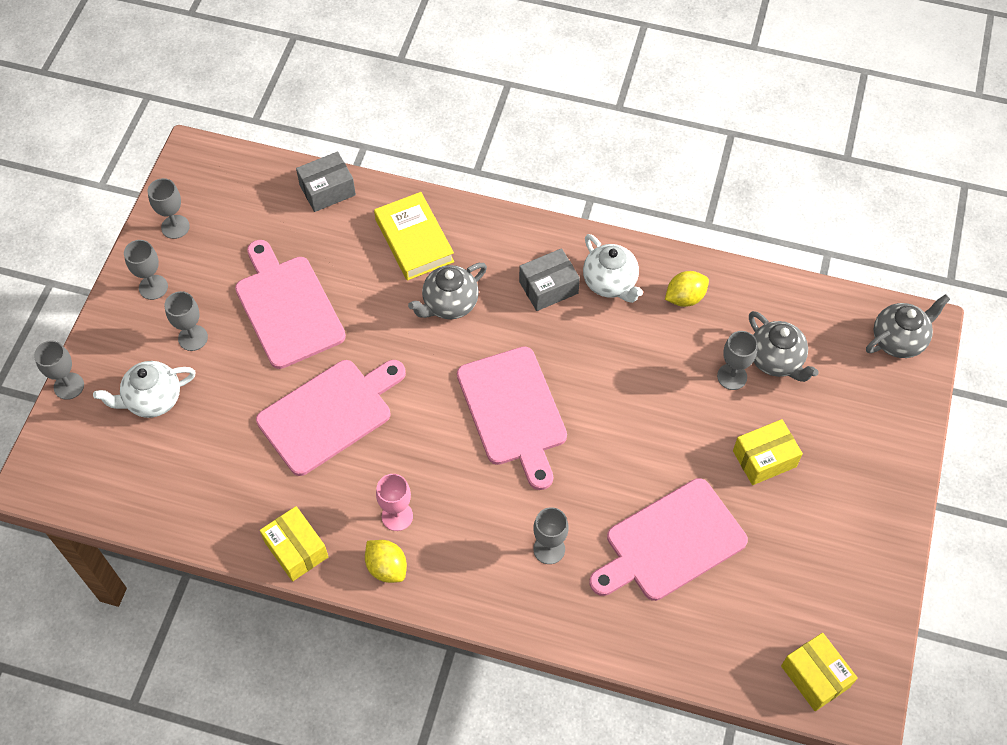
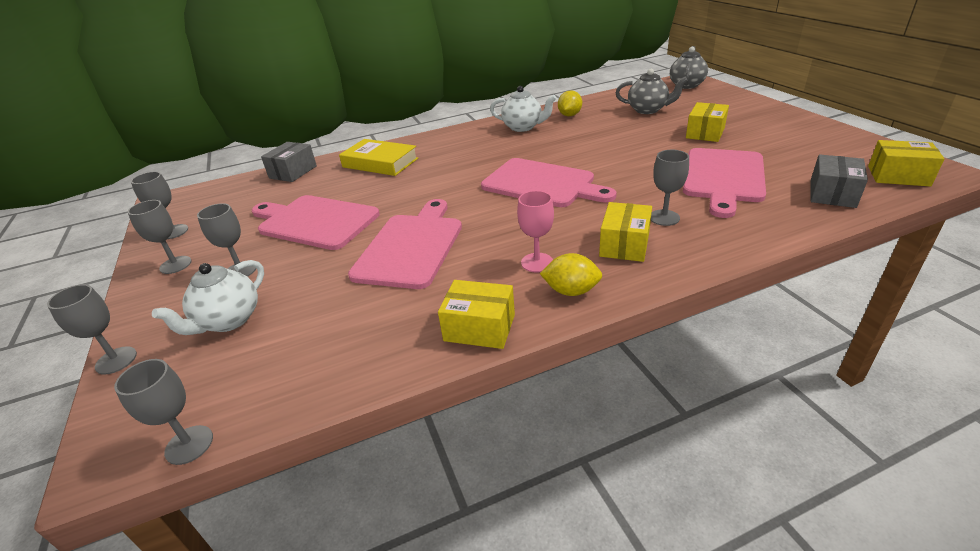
camera: 35 degrees left, 25 degrees down
grey teapot [408,263,487,319] -> none
grey box [519,248,580,311] -> grey box moved to [810,154,868,208]
grey goblet [717,331,758,390] -> grey goblet moved to [114,359,213,465]
none -> yellow box [599,202,652,262]

